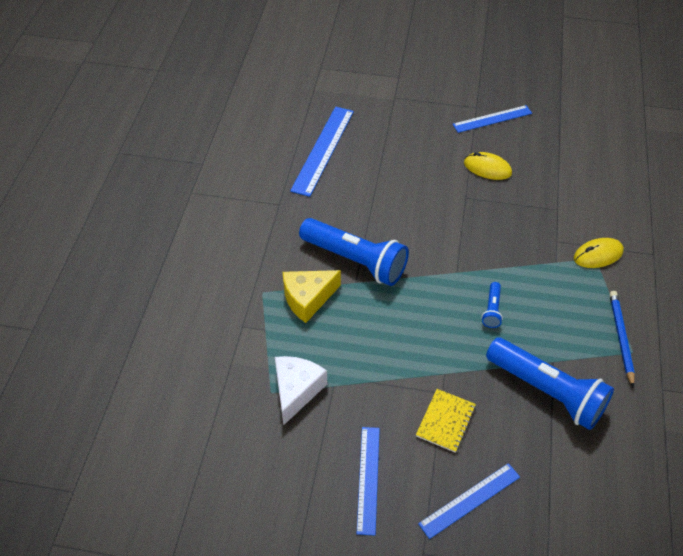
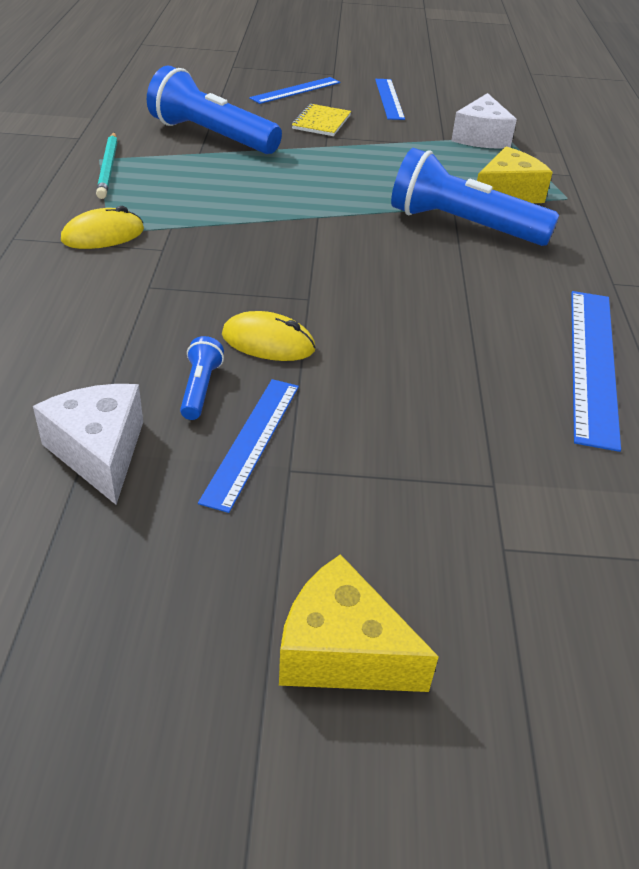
camera: 170 degrees right, 10 degrees down
blue ruler [453,105,532,133] -> blue ruler turned 45 degrees counterclockwise [198,379,299,513]
blue flashlight [482,282,503,328] -> blue flashlight moved to [180,336,224,420]
blue pencil [610,291,635,388] -> turquoise pencil [96,132,118,199]
none -> white cheese [33,384,143,505]
none -> yellow cheese [279,554,439,692]

